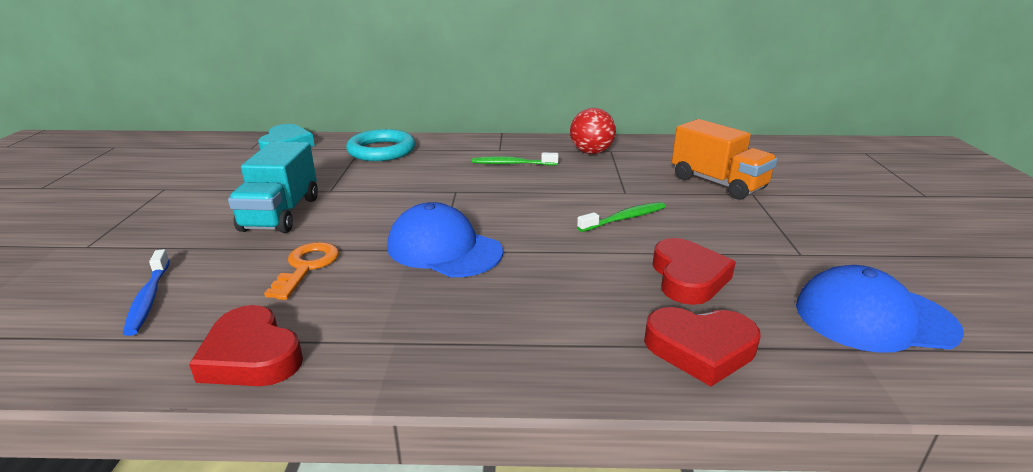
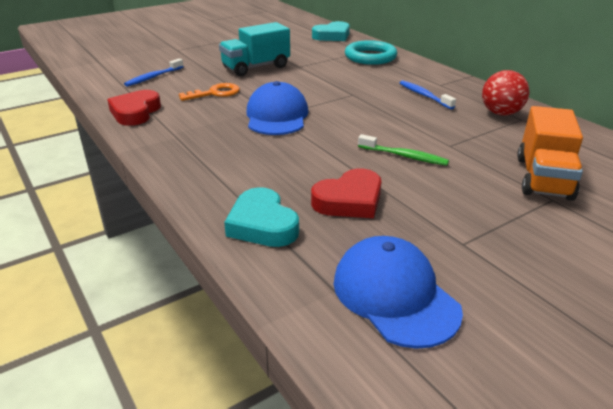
camera: 55 degrees right, 5 degrees up
green toothbrush [472,153,559,166] -> blue toothbrush [400,80,456,109]
red heart [644,307,761,386] -> turquoise heart [224,187,299,247]

